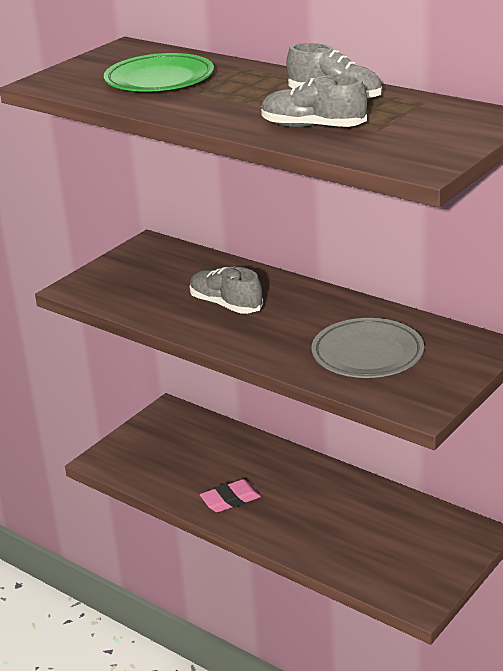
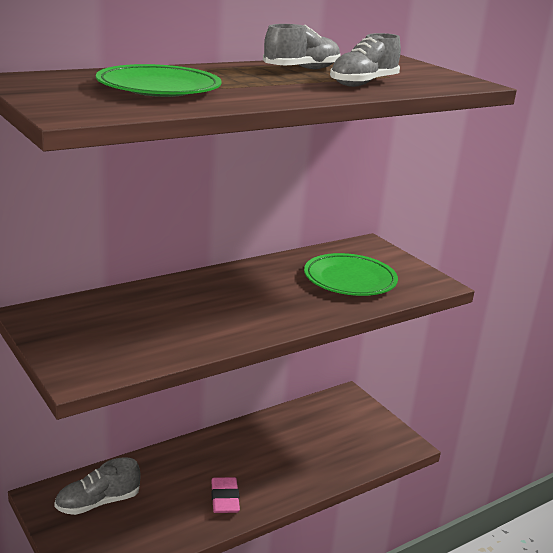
camera: 75 degrees left, 5 degrees down
grey shoe [190,267,263,314] -> grey shoe moved to [54,457,141,515]
grey plate [311,318,424,378] -> green plate [304,253,398,296]

